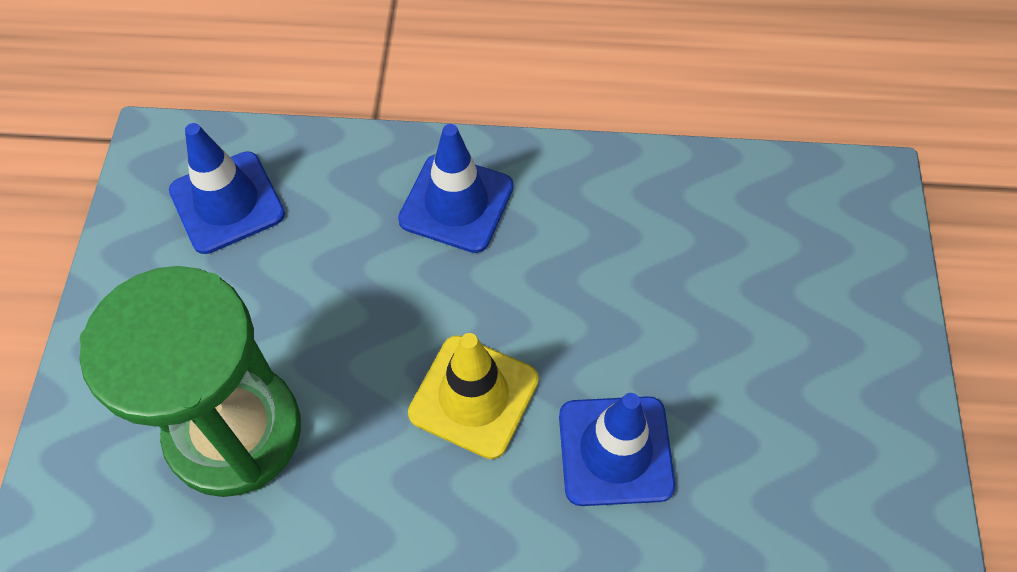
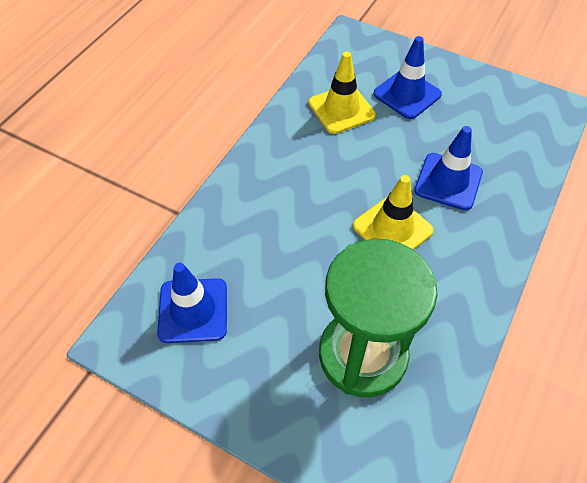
camera: 65 degrees left, 5 degrees down
blue traffic cone [398,124,513,253] -> blue traffic cone moved to [373,36,442,119]
none -> yellow traffic cone [309,52,376,134]

